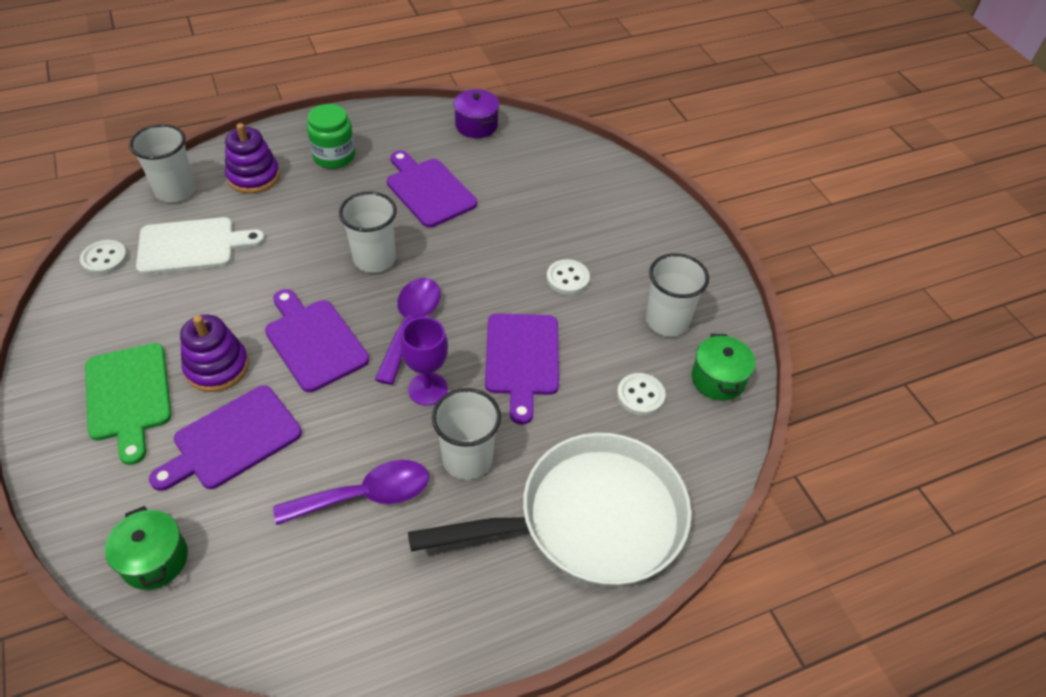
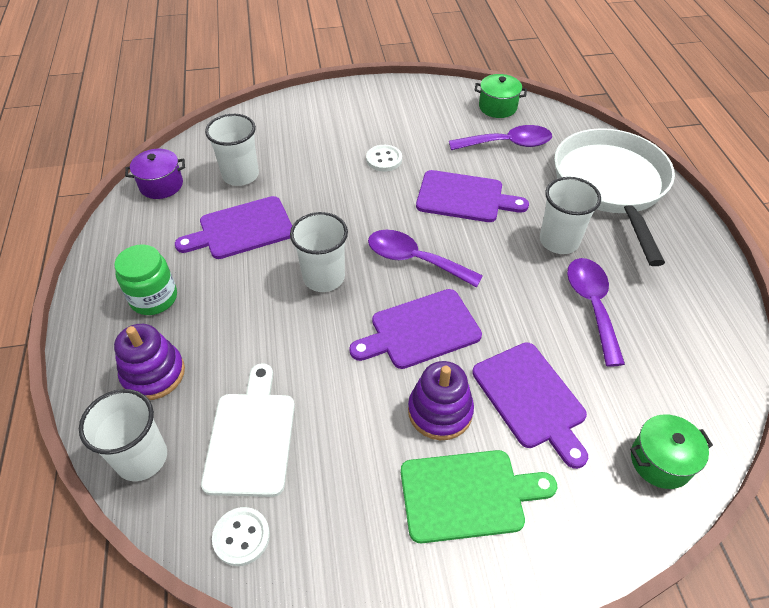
camera: 75 degrees left, 0 degrees up
purple goblet [401,317,448,406] -> none
white button [617,373,665,416] -> purple spoon [449,125,552,150]
white cup [646,253,709,337] -> white cup moved to [205,114,259,186]

